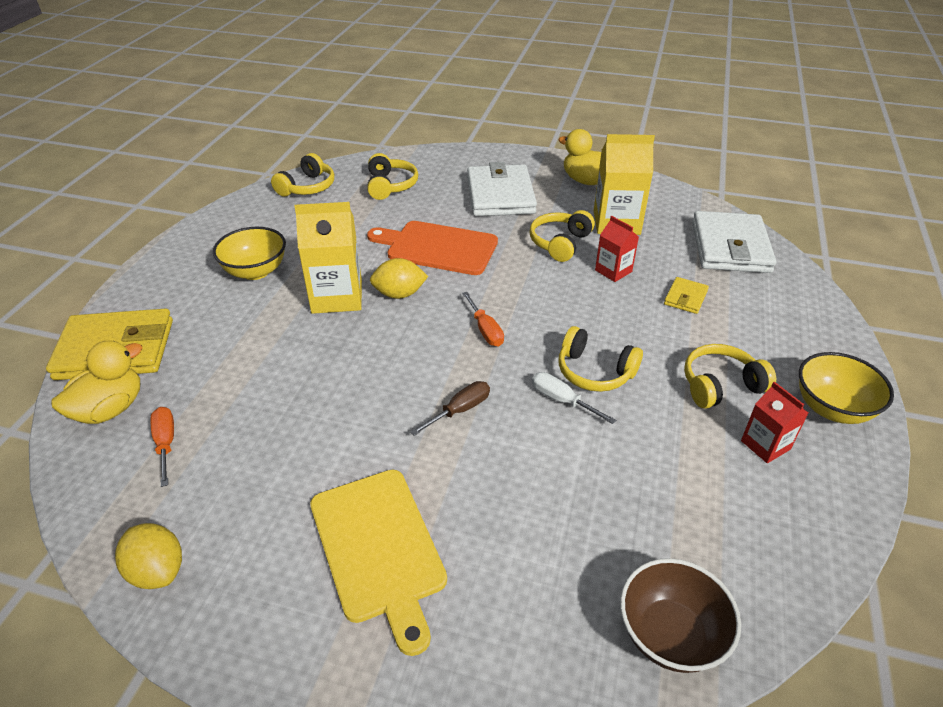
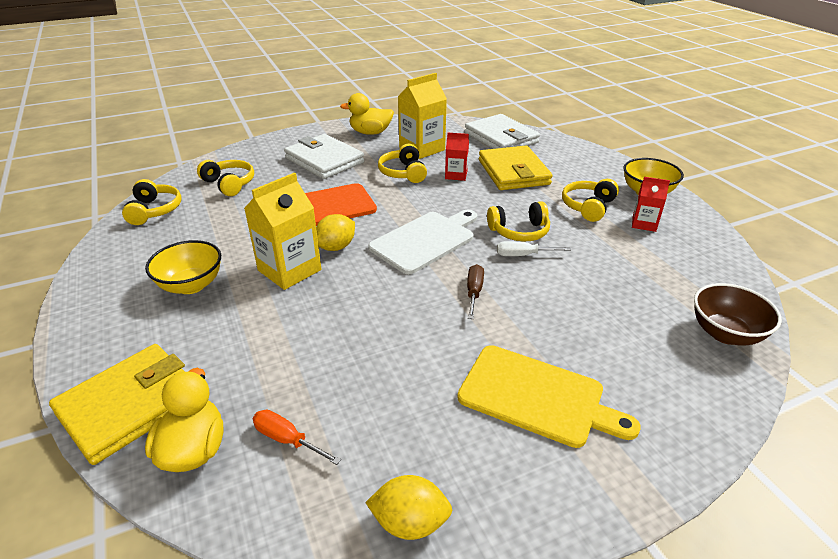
camera: 40 degrees left, 5 degrees down
orange screwdriver [462,292,504,346] -> white cutting board [368,210,477,274]
yellow wallet [664,277,709,314] -> yellow wallet [479,146,553,190], size x2.19

